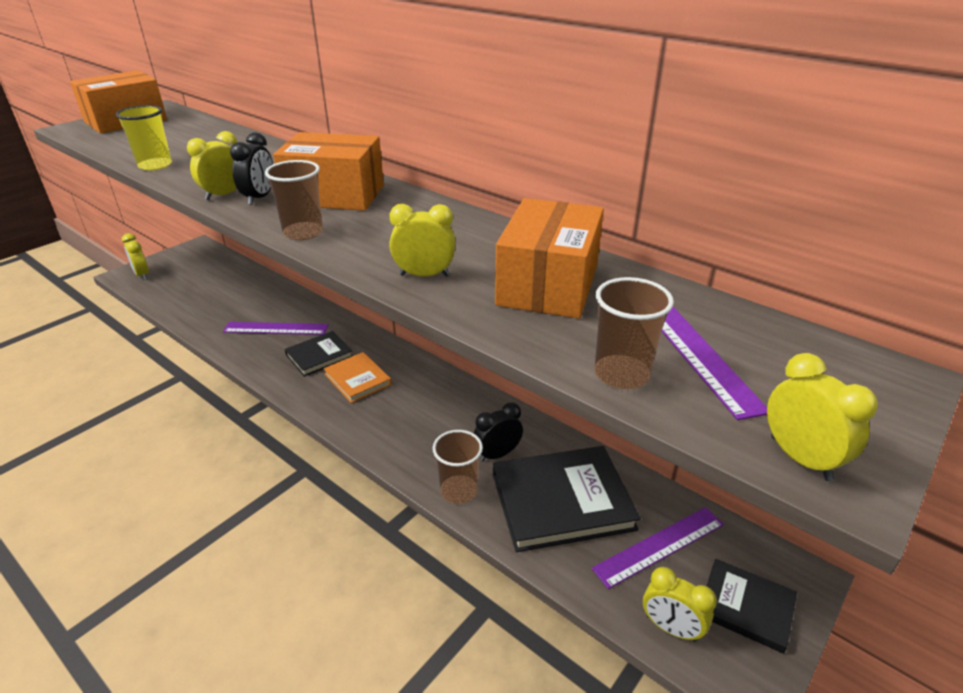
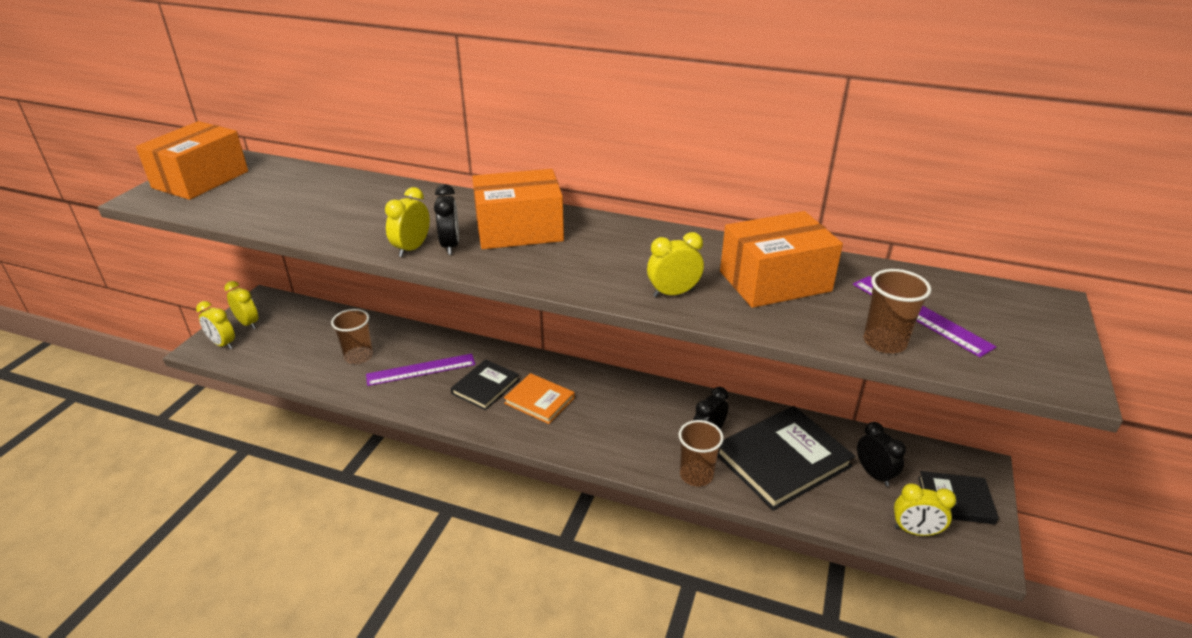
camera: 20 degrees left, 0 degrees up
yellow cup [115,105,172,170] -> none
brown cup [265,160,323,240] -> brown cup moved to [331,309,373,364]
orange box [495,198,604,319] -> orange box turned 75 degrees clockwise [720,211,843,308]
purple ruler [592,507,724,589] -> black clock [857,422,906,486]
yellow clock [767,353,878,481] -> yellow clock moved to [224,281,258,329]

